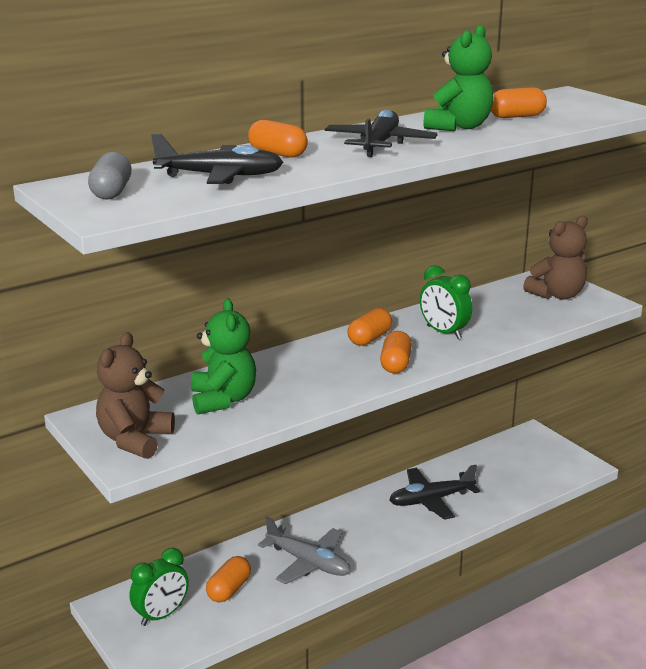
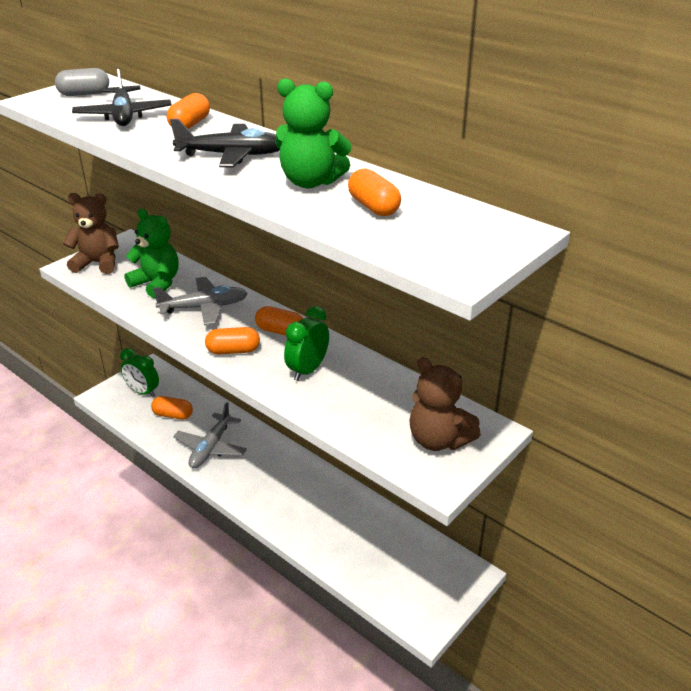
camera: 75 degrees right, 10 degrees up
green teddy bear [191,298,256,415] -> green teddy bear turned 120 degrees counterclockwise [124,208,179,298]
black plane [389,465,480,520] -> none
none -> grey plane [153,277,248,325]

